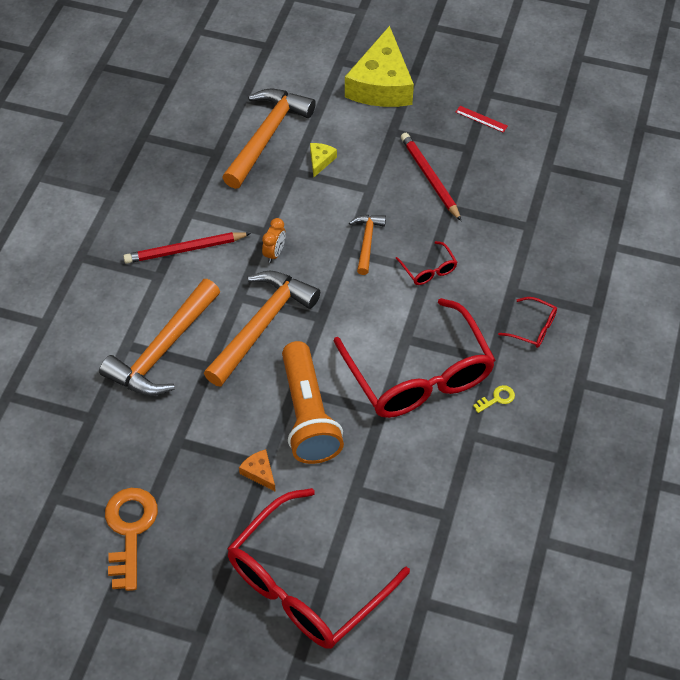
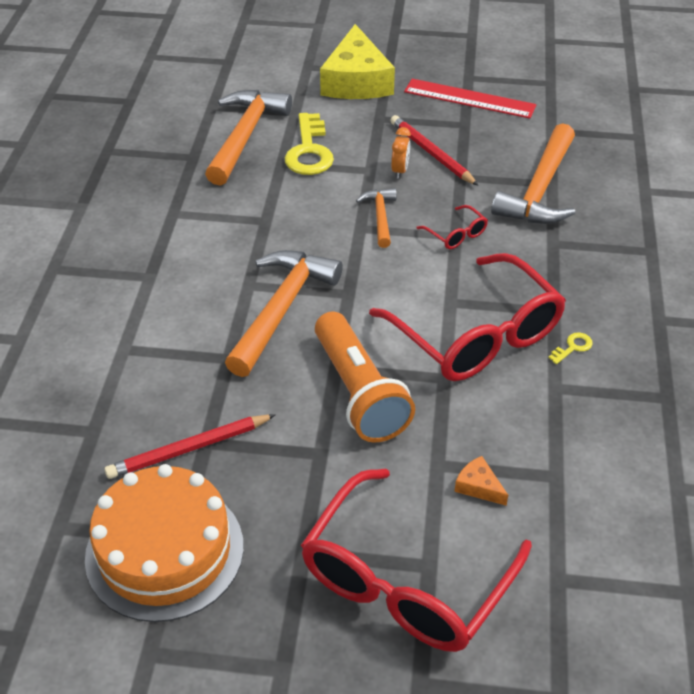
camera: 10 degrees left, 10 degrees down
orange hammer [99,279,220,396] -> orange hammer moved to [491,123,575,224]
orange key [105,488,158,591] -> orange cake [85,464,244,622]
red pencil [123,232,251,263] -> red pencil moved to [104,414,276,479]
orange cheese [239,449,276,492] -> orange cheese moved to [454,456,508,506]
orange clock [262,218,286,263] -> orange clock moved to [391,127,411,179]
yellow cheese [310,143,337,177] -> yellow key [285,113,334,175]
red ruler [456,106,508,133] -> red ruler [404,79,537,119], size x2.27
red glasses [498,297,557,348] -> none

